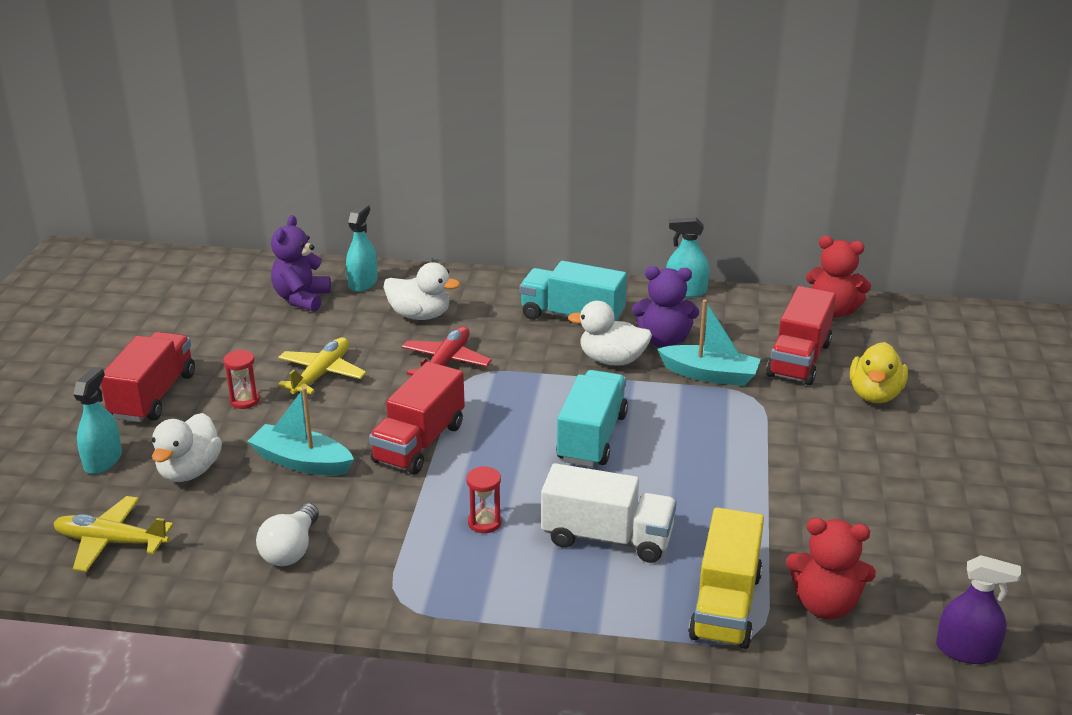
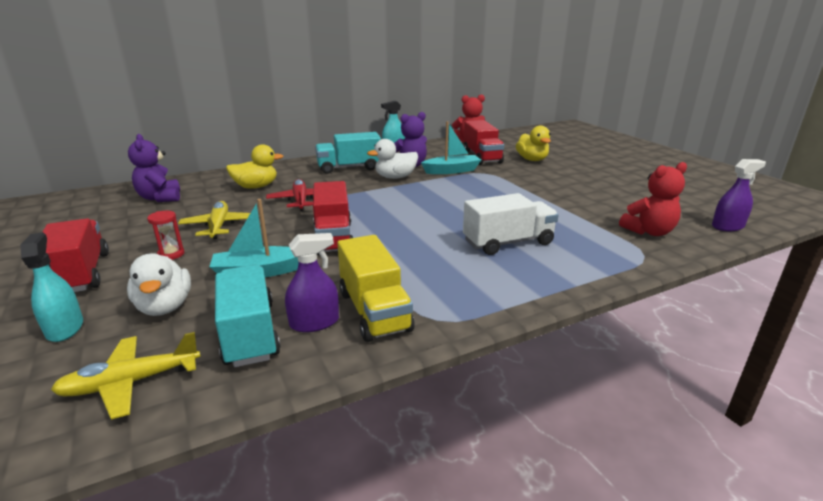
camera: 35 degrees left, 5 degrees down
white light bulb [256,503,319,566] -> purple spray bottle [285,233,339,332]
turquoise spray bottle [346,204,378,292] -> none
white duck [384,262,460,320] -> yellow duck [226,144,283,188]
red hourglass [466,466,502,533] -> none
turquoise truck [556,370,628,467] -> turquoise truck moved to [215,265,281,367]
yellow truck [688,507,764,649] -> yellow truck moved to [337,235,415,342]

